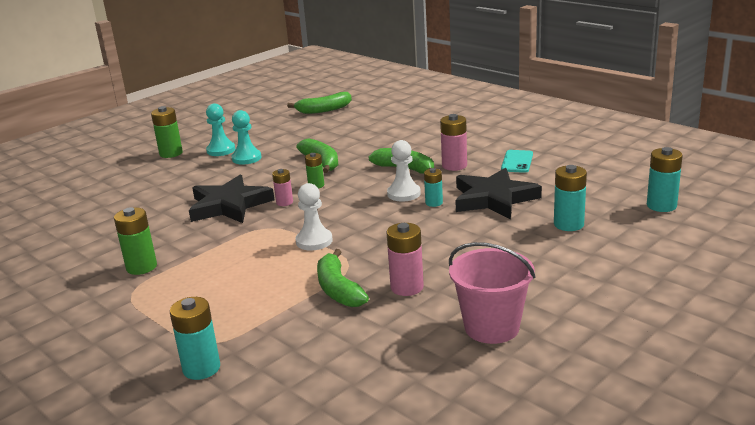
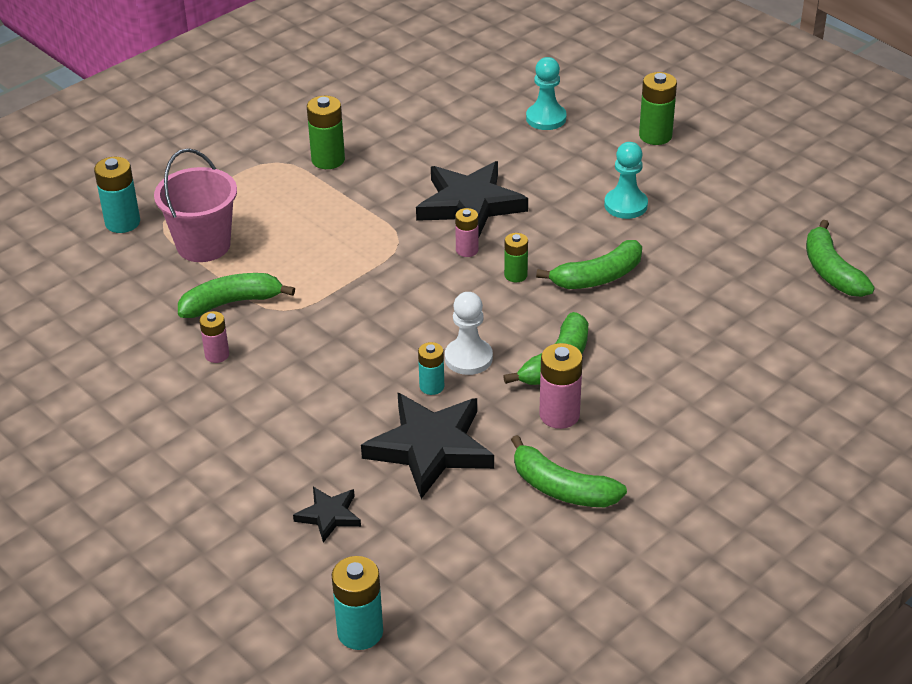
camera: 90 degrees right, 15 degrees up
turquoise pawn [206,103,235,156] -> turquoise pawn moved to [526,57,566,130]
white pawn [296,183,333,251] -> none
pink battery [387,223,424,296] -> pink battery [199,311,229,363], size x0.63
pink bucket [449,242,536,344] -> pink bucket moved to [154,148,237,262]
turquoise phone [501,150,533,173] -> green banana [511,435,627,507]
turquoise battery [554,165,587,231] -> black star [293,487,361,543]

